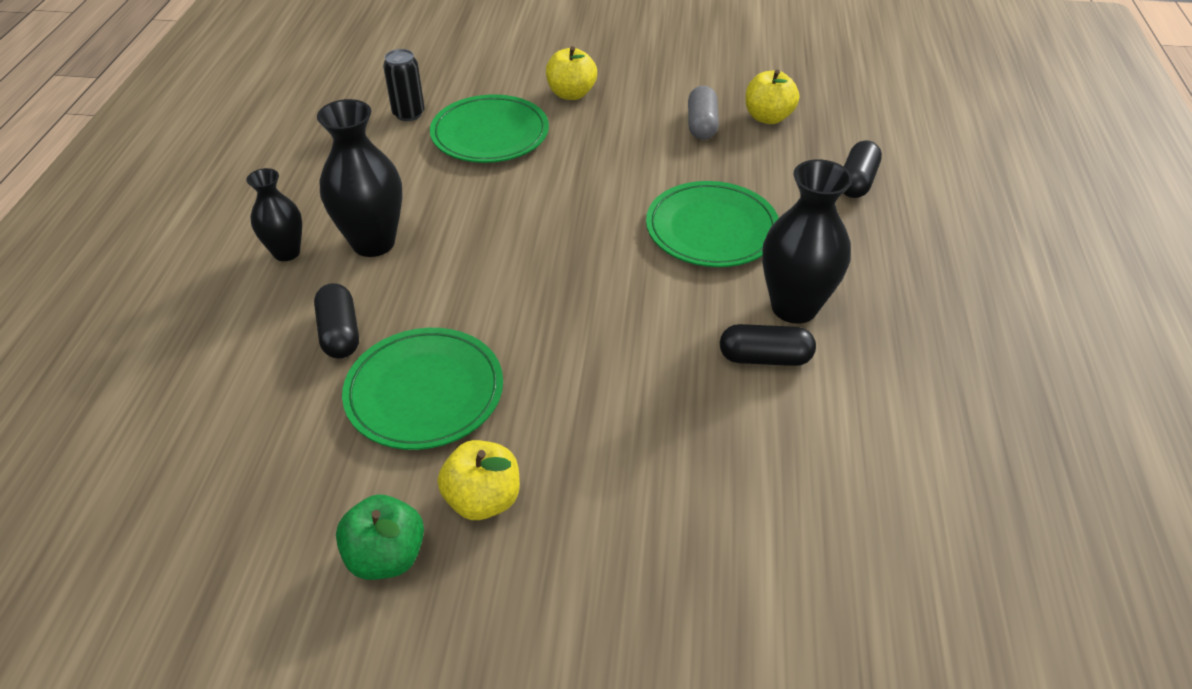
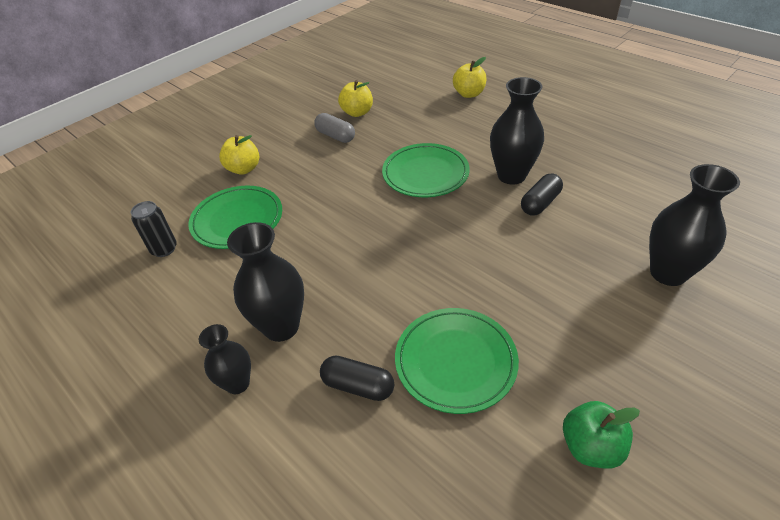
camera: 50 degrees left, 0 degrees up
yellow apple [437,440,520,520] -> yellow apple moved to [453,57,486,98]
black capsule [843,140,882,198] -> none
none -> black vase [649,164,740,286]

